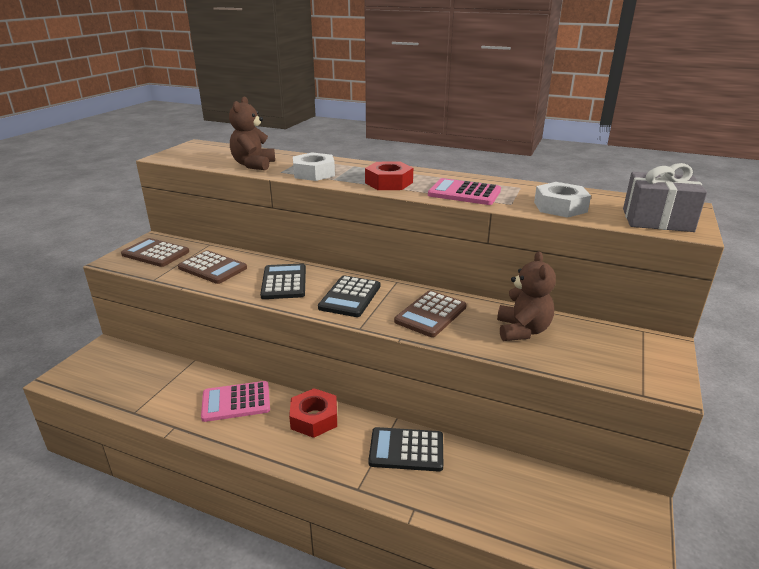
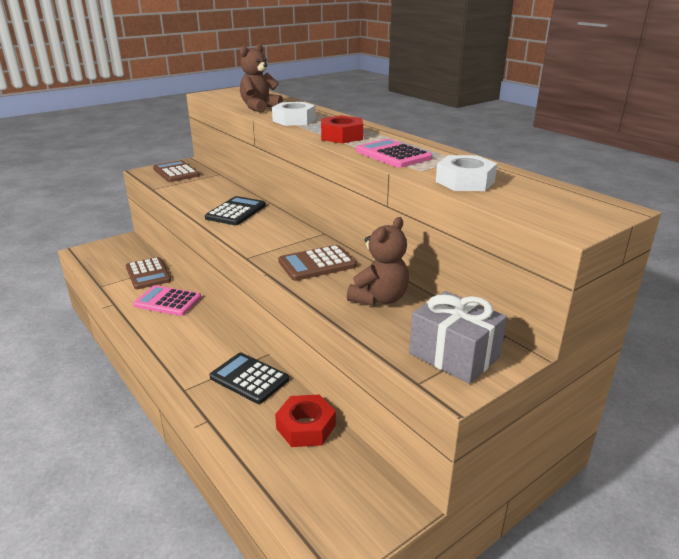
camera: 30 degrees right, 0 degrees up
brown calculator [178,250,247,284] -> brown calculator moved to [126,257,171,289]
red nut [289,388,337,438] -> red nut moved to [275,395,336,447]
black calculator [318,276,380,317] -> none
grey gift [623,163,707,232] -> grey gift moved to [409,291,507,384]

